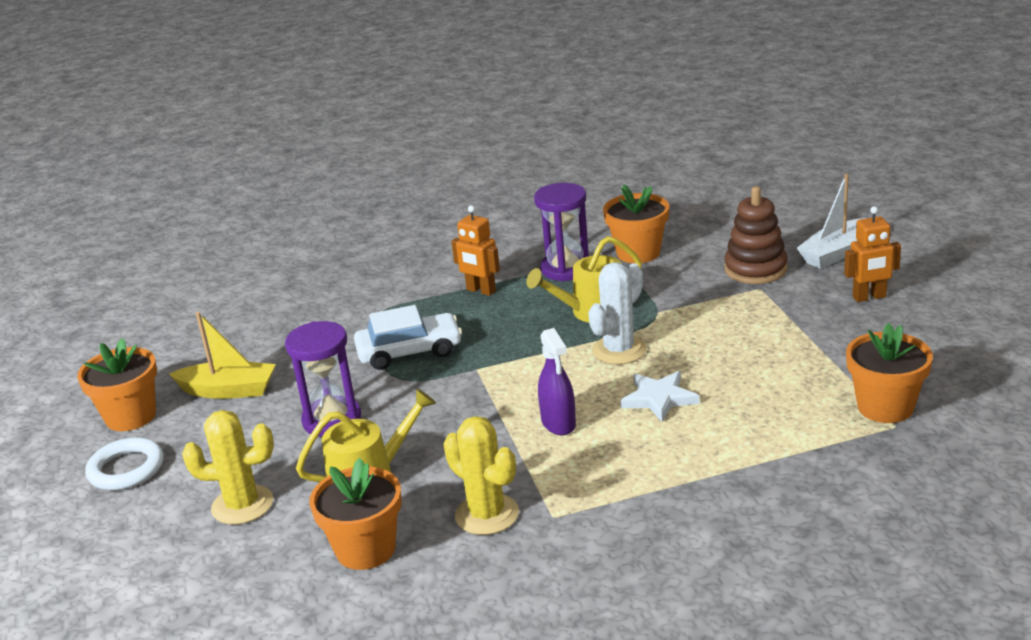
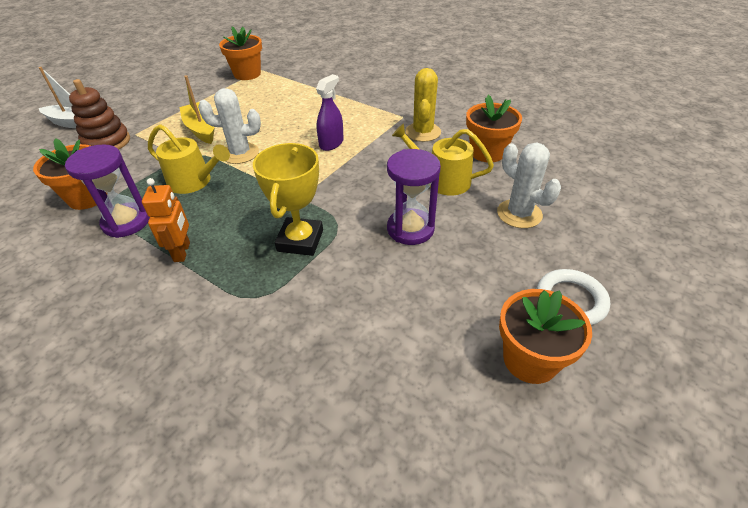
camera: 130 degrees left, 15 degrees up
yellow boat [169,312,276,399] -> yellow boat moved to [180,75,215,144]
yellow cactus [182,410,274,525] -> white cactus [497,143,561,228]
white car [354,305,462,370] -> yellow trophy [253,143,323,256]
white star [620,371,700,422] -> none
orange robot [844,206,901,302] -> none

